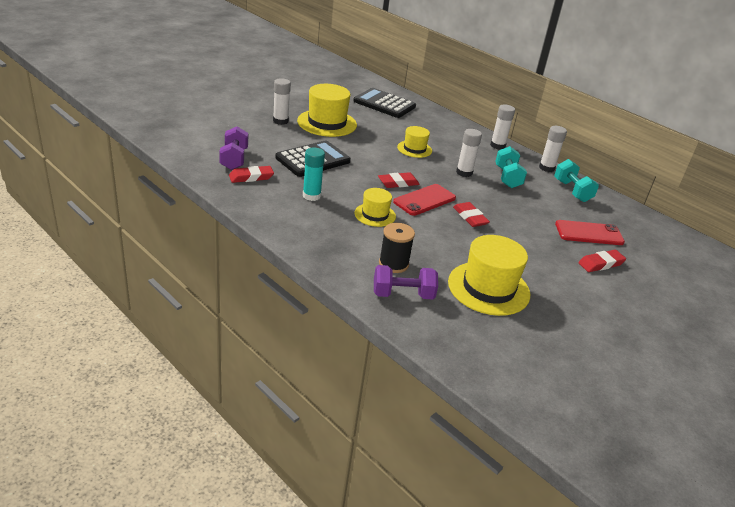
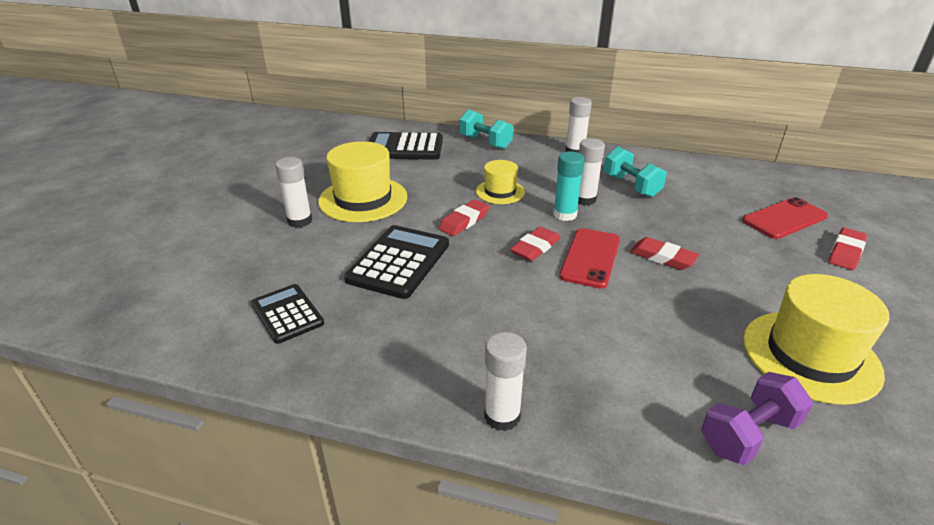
camera: 25 degrees left, 0 degrees up
purple dumbbell [219,126,248,170] -> black calculator [251,284,324,344]
red eraser [229,166,274,183] -> red eraser moved to [439,199,489,236]
turquoise glue stick [303,148,325,201] -> turquoise glue stick moved to [553,151,585,221]
yellow hat [354,188,396,227] -> none
black spool [379,223,415,273] -> none
white glue stick [539,126,567,172] -> white glue stick moved to [484,332,527,431]
turquoise dumbbell [554,159,599,202] -> turquoise dumbbell moved to [459,109,513,149]

